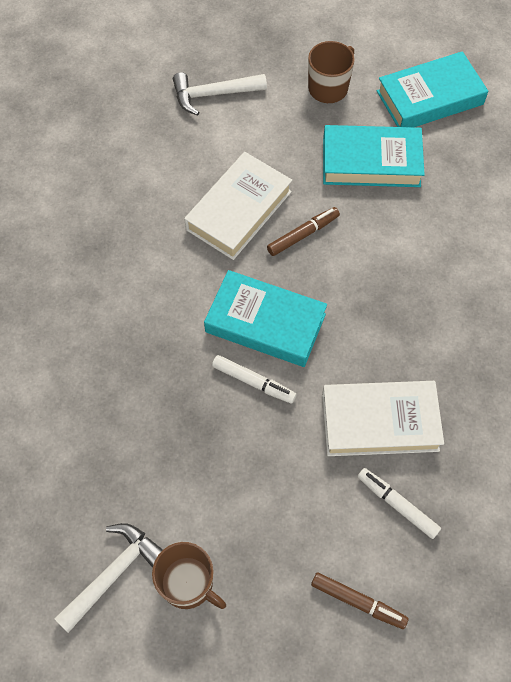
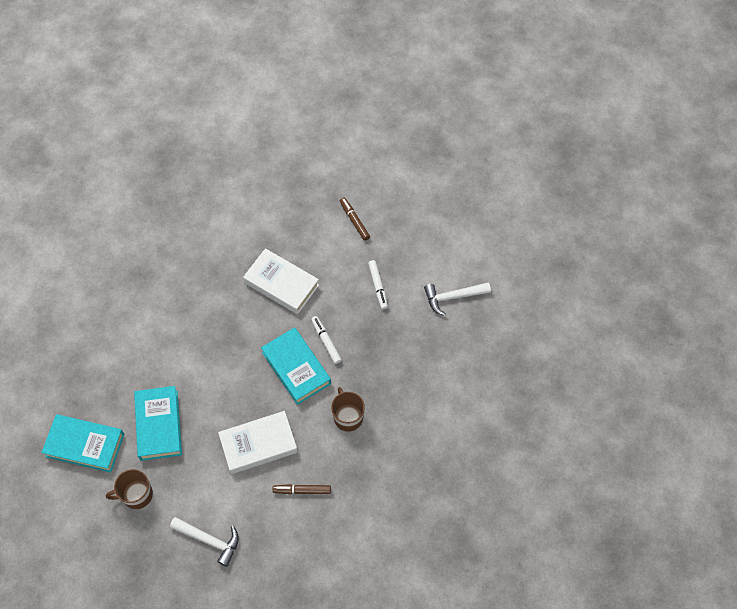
camera: 145 degrees left, 0 degrees up
brown mug [152,542,226,609] -> brown mug moved to [331,387,365,431]
brown marker [267,207,340,256] -> brown marker moved to [272,484,331,494]
turquoise book [323,125,425,187] -> turquoise book turned 45 degrees clockwise [134,386,182,461]
white marker [358,468,441,539] -> white marker moved to [368,260,388,310]

